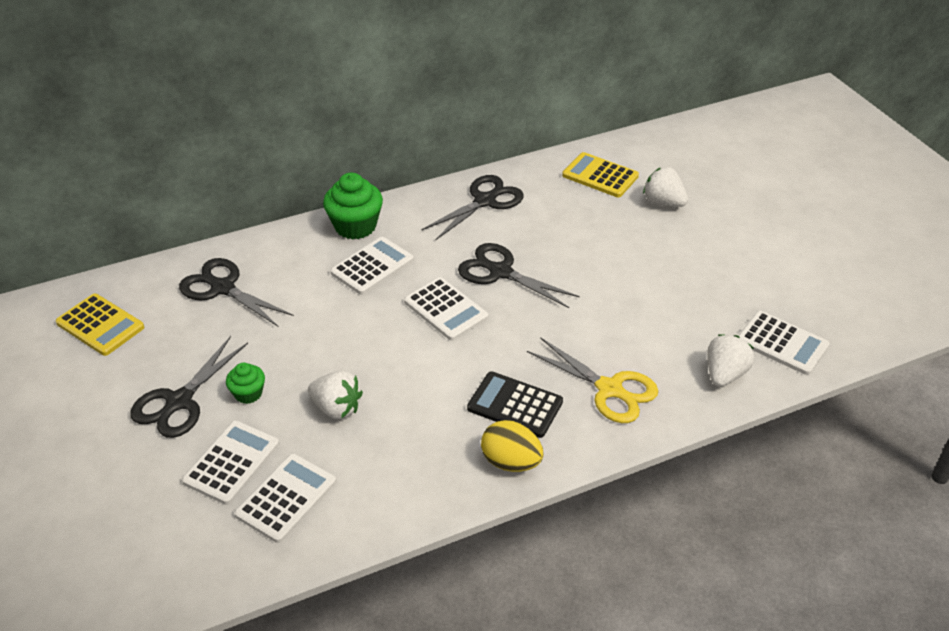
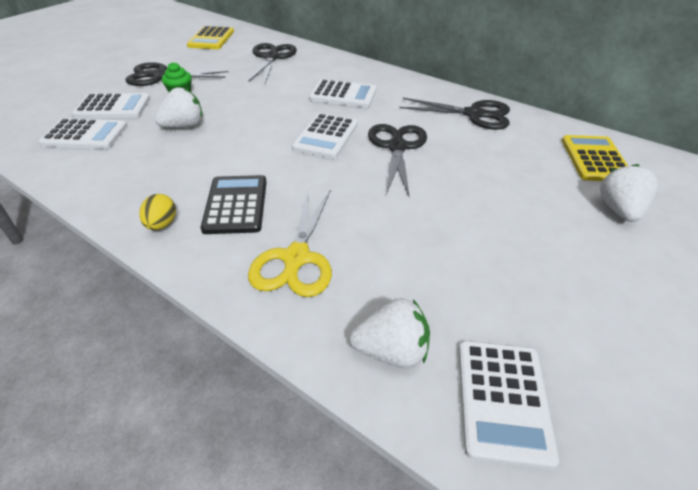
camera: 60 degrees right, 0 degrees up
white strawberry [308,371,363,419] -> white strawberry turned 120 degrees counterclockwise [155,87,202,128]
green cupcake [323,173,383,239] -> none
yellow egg [481,420,543,472] -> yellow egg [139,194,176,230], size x0.65

